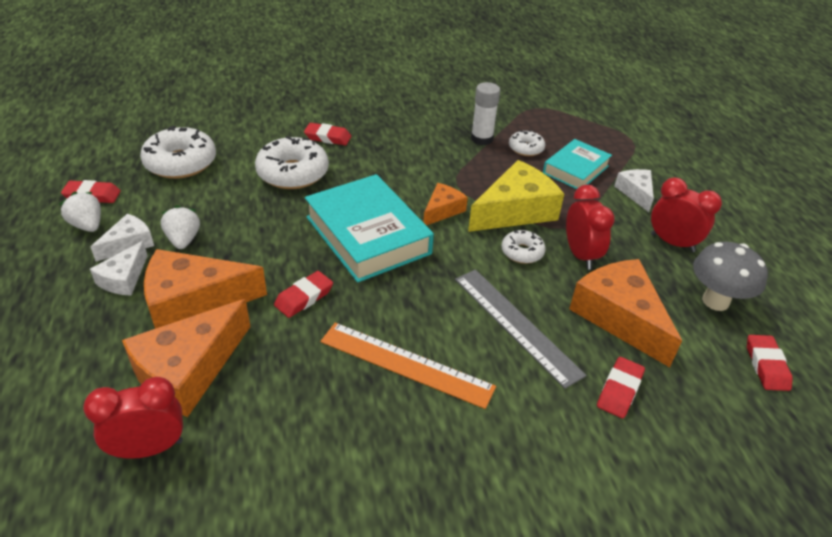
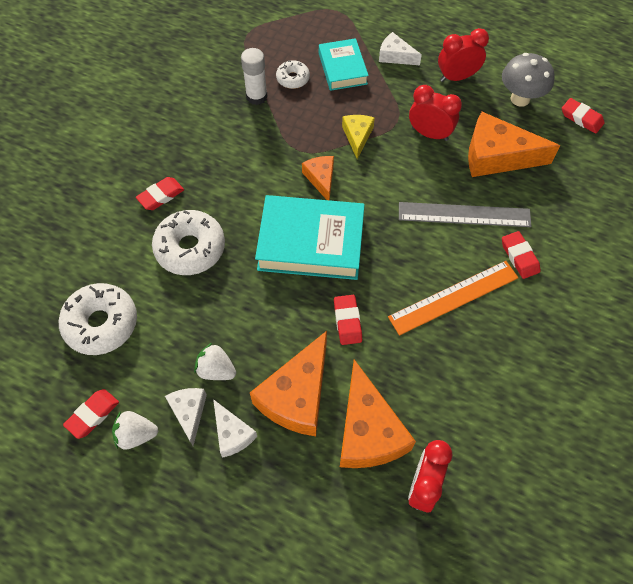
camera: 50 degrees left, 20 degrees up
yellow cheese [468,160,564,232] -> yellow cheese [342,115,375,159], size x0.54
white donut [501,230,546,264] -> none
red eraser [597,357,645,418] -> red eraser moved to [502,231,541,279]

